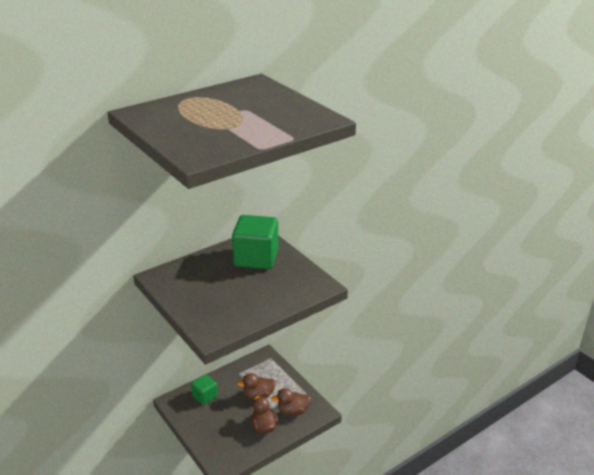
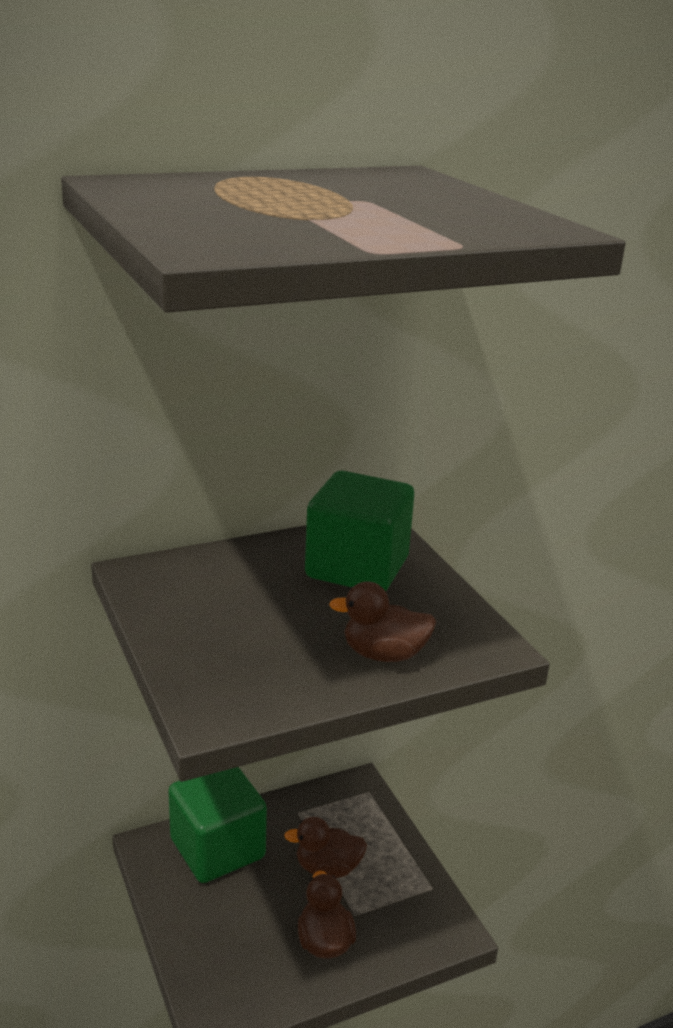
camera: 10 degrees right, 5 degrees down
green cube [191,374,218,405] -> green cube [168,767,267,883], size x1.85
brown duck [271,388,311,416] -> brown duck moved to [329,581,436,662]

